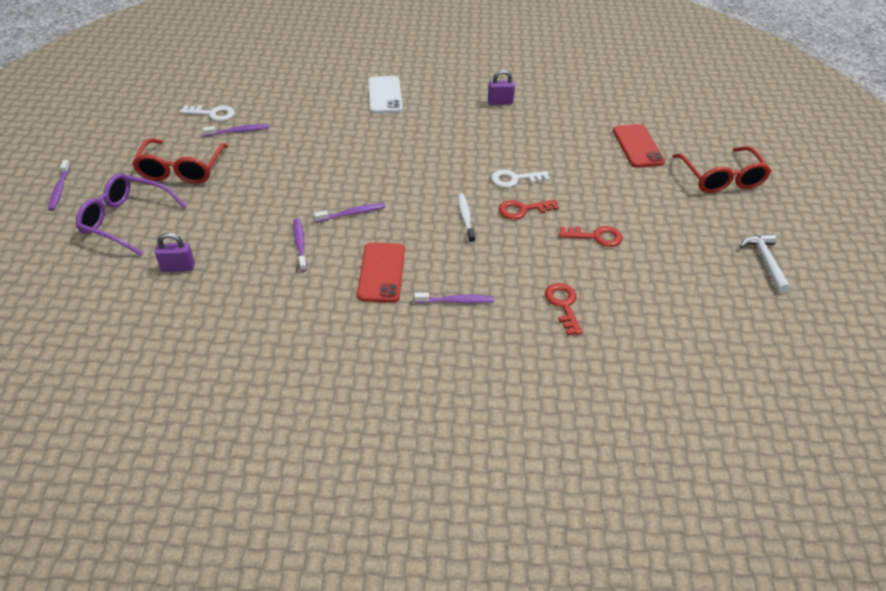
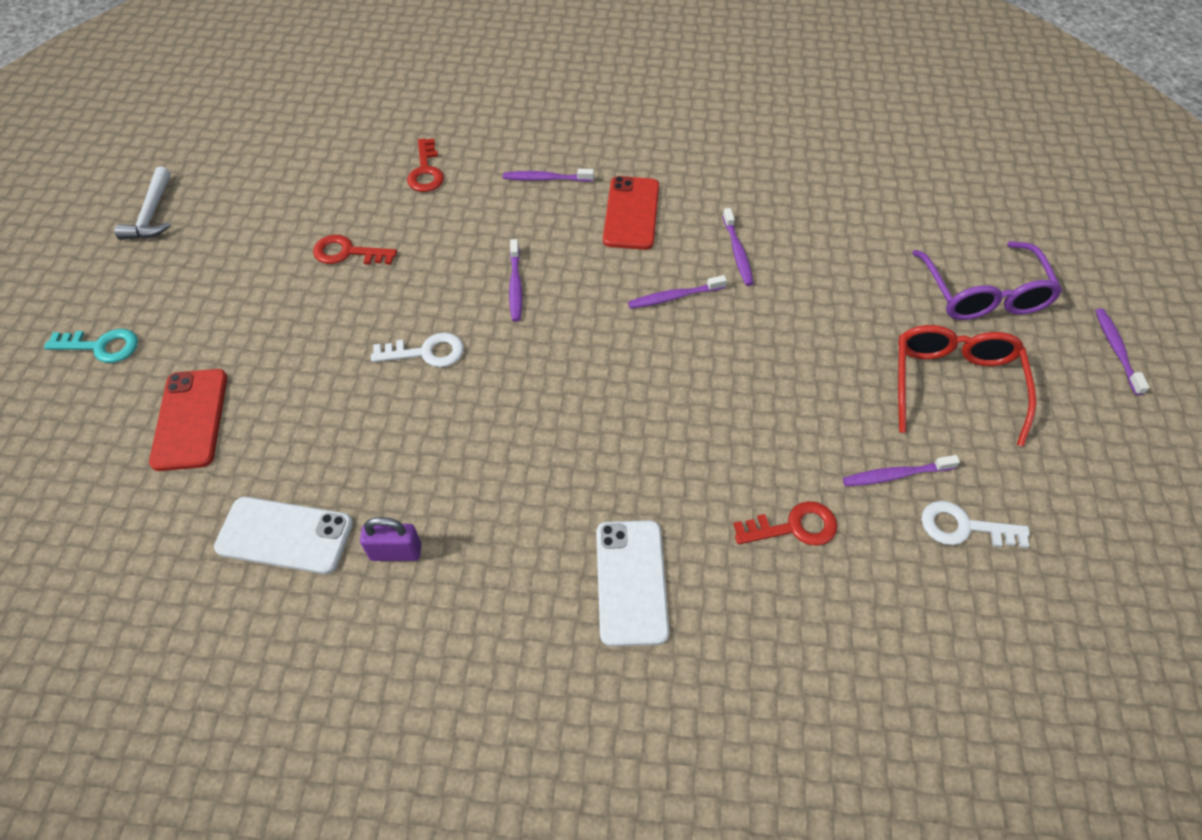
camera: 175 degrees left, 10 degrees up
purple glasses [76,173,186,256] -> purple glasses turned 60 degrees clockwise [912,241,1062,320]
purple padlock [155,233,195,272] -> none
white toothbrush [458,194,475,243] -> purple toothbrush [509,239,522,322]
red key [499,199,559,220] -> red key moved to [733,501,837,546]
red glasses [672,146,771,193] -> turquoise key [44,329,138,363]
none -> white phone [214,497,353,574]

